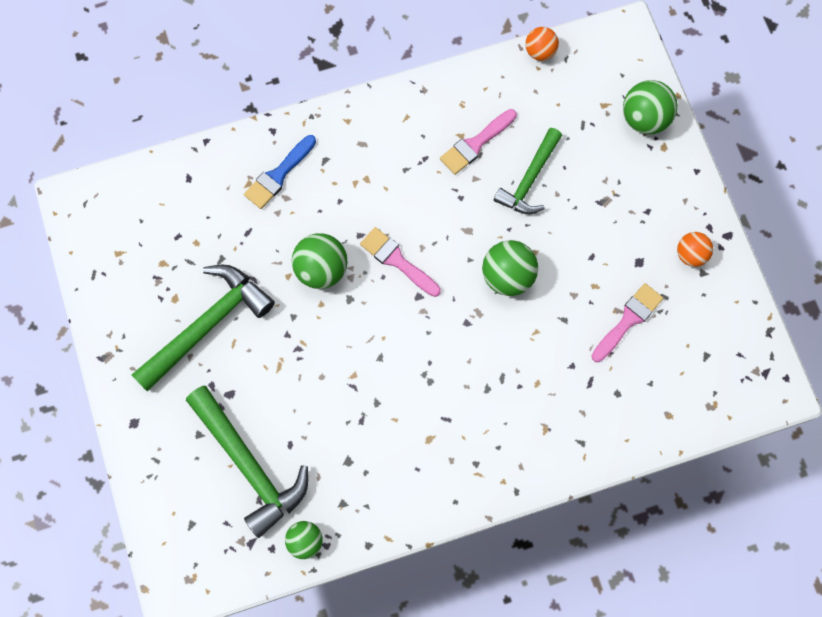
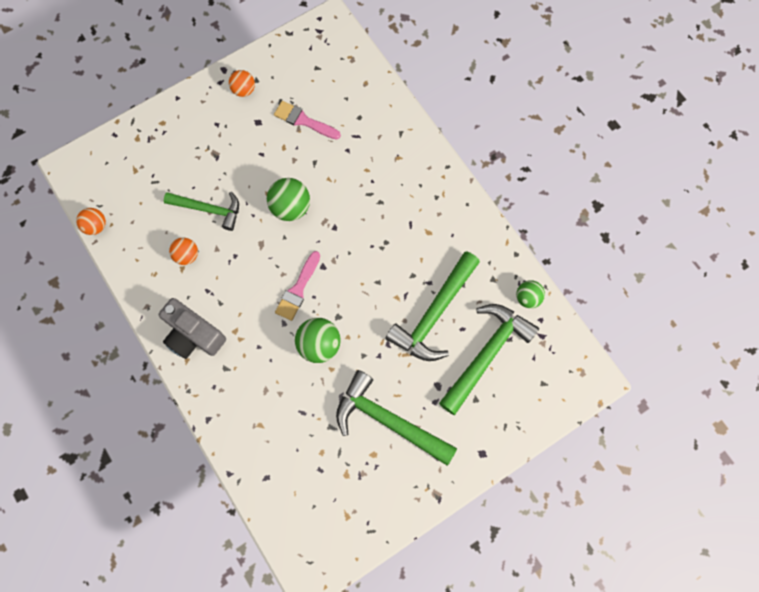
camera: 105 degrees left, 0 degrees up
blue brush [244,135,316,209] -> none
pink brush [440,109,517,175] -> orange ball [169,238,198,265]
green ball [623,80,678,134] -> none
none -> grey camera [159,298,226,359]
none -> green hammer [385,251,480,361]

